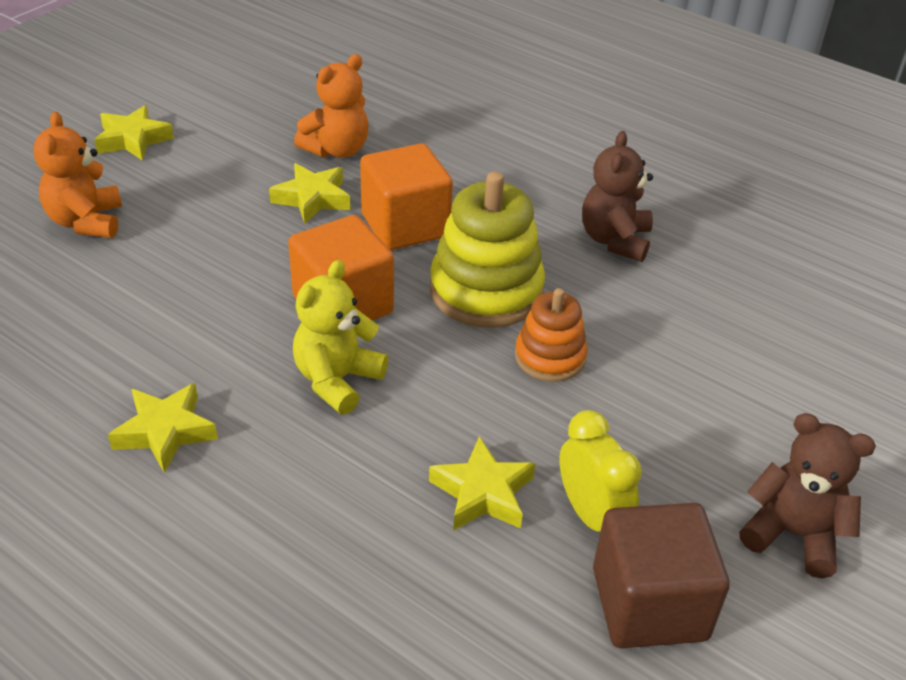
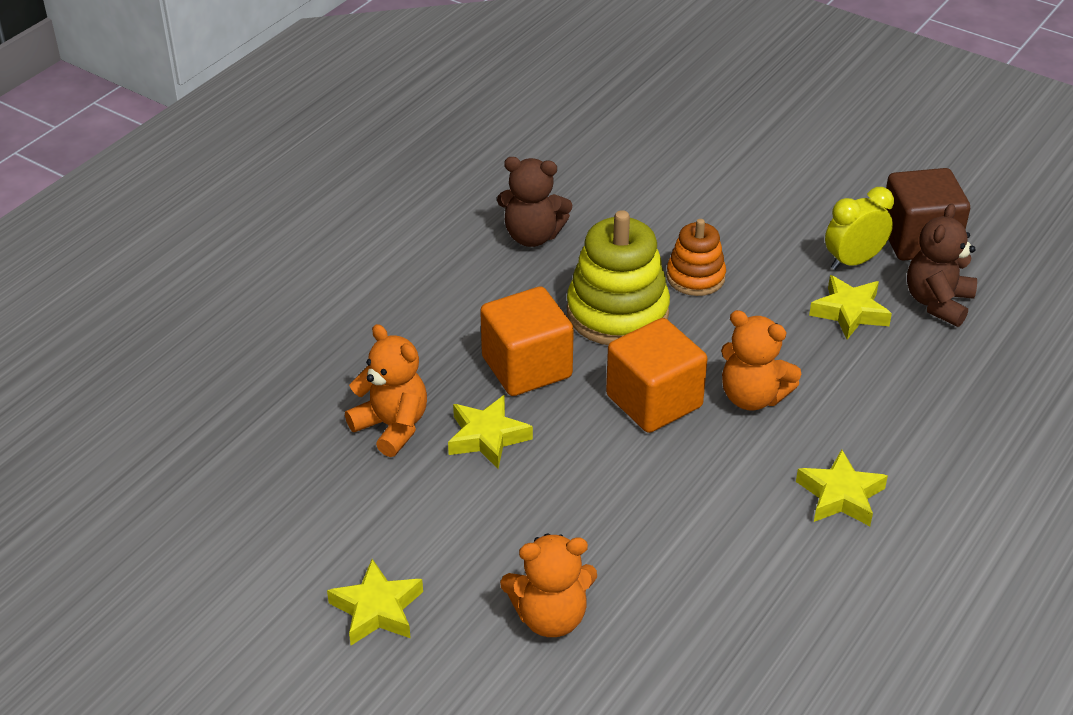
camera: 90 degrees left, 0 degrees up
yellow teddy bear [293,260,388,414] -> orange teddy bear [721,310,801,411]
brown teddy bear [739,413,876,578] -> brown teddy bear moved to [907,203,977,327]

